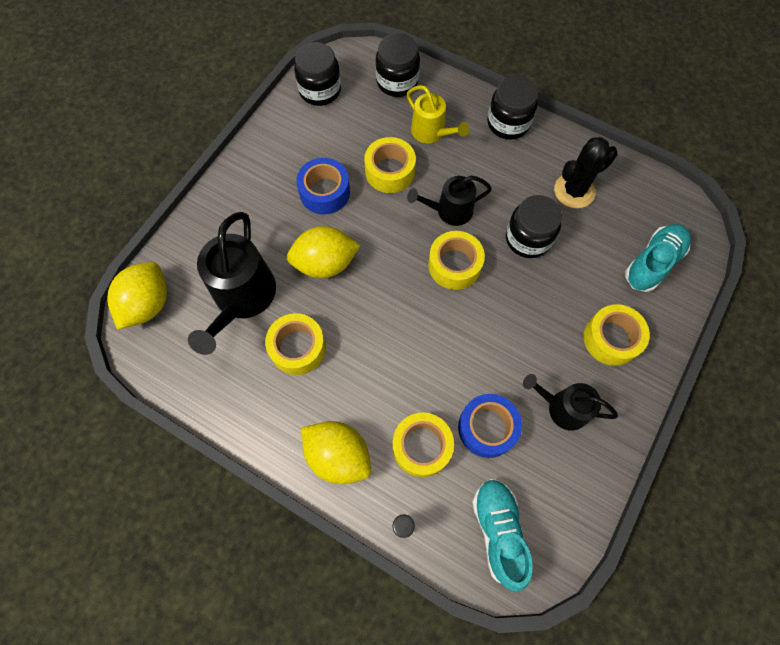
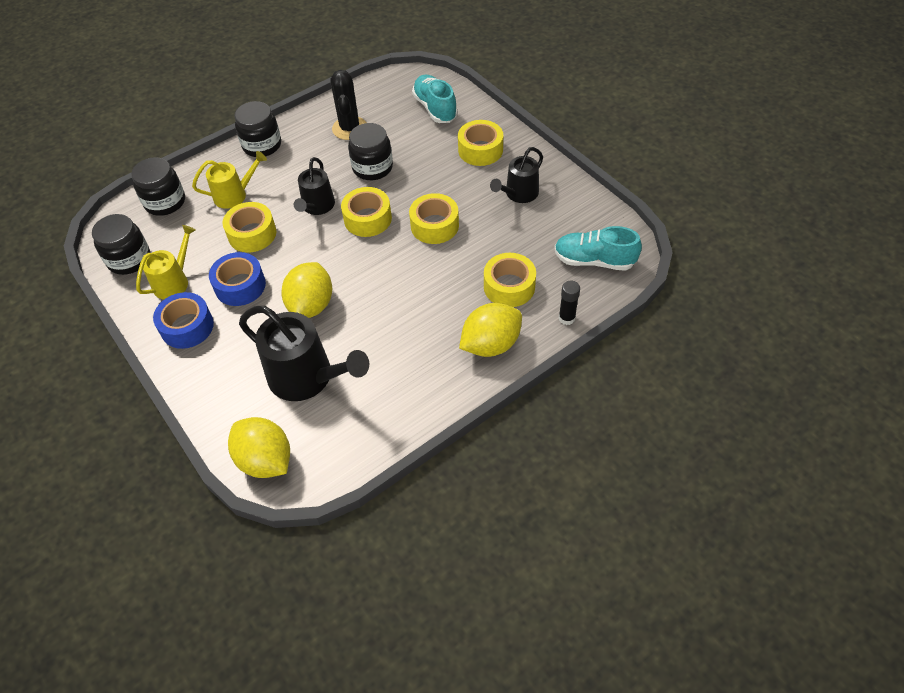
camera: 65 degrees left, 15 degrees down
yellow tape [265,313,326,375] -> yellow tape moved to [409,193,459,244]
blue tape [458,394,522,458] -> blue tape moved to [153,292,214,349]
none -> yellow watering can [136,225,196,299]

